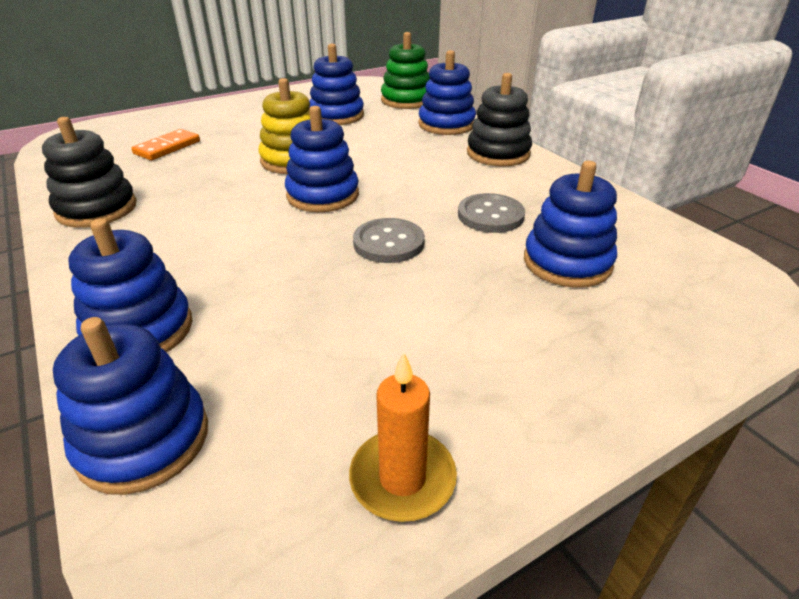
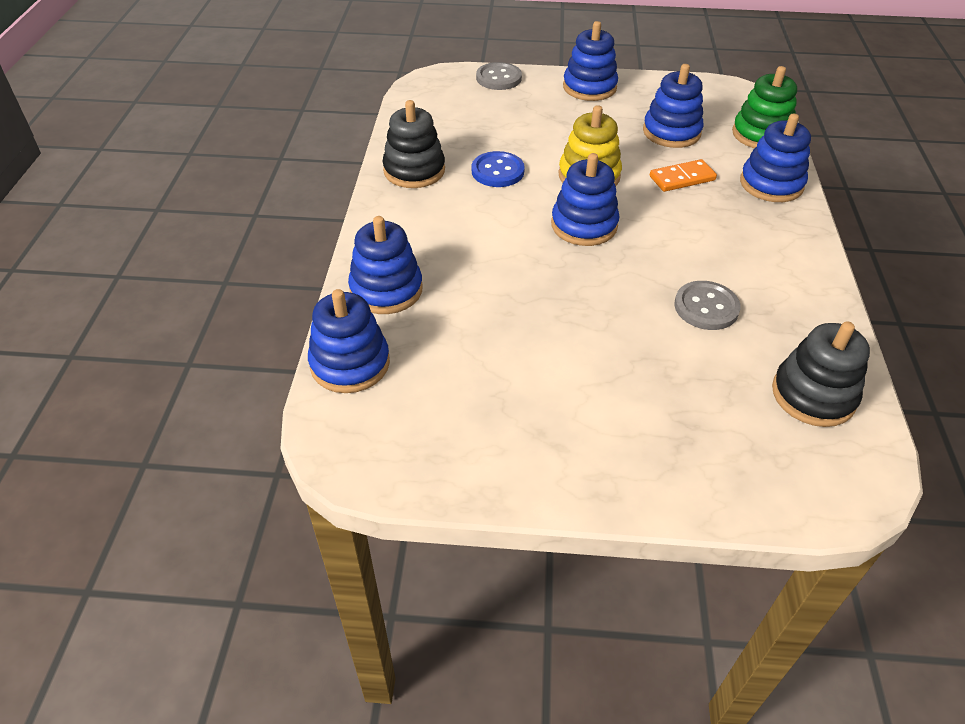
camera: 35 degrees right, 10 degrees up
orange domino [131,129,200,160] -> orange domino moved to [650,159,717,192]
orange candle [349,351,457,522] -> none
grey button [353,218,425,263] -> grey button moved to [476,62,522,90]
black stacking toy [467,73,532,167] -> black stacking toy moved to [772,321,870,427]
blue stacking toy [524,161,617,288] -> blue stacking toy moved to [563,21,618,101]
none -> blue button [472,151,525,187]

